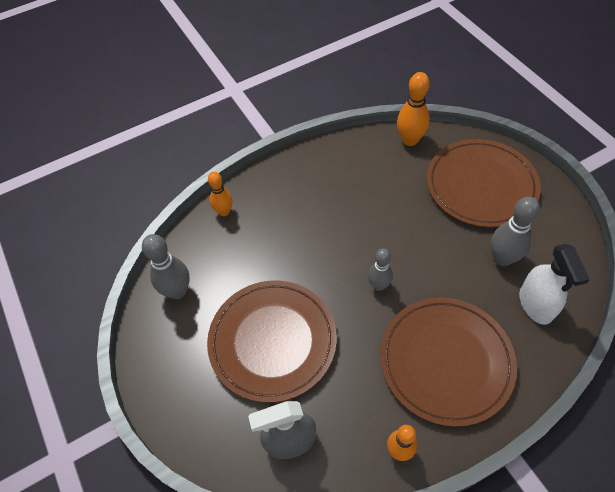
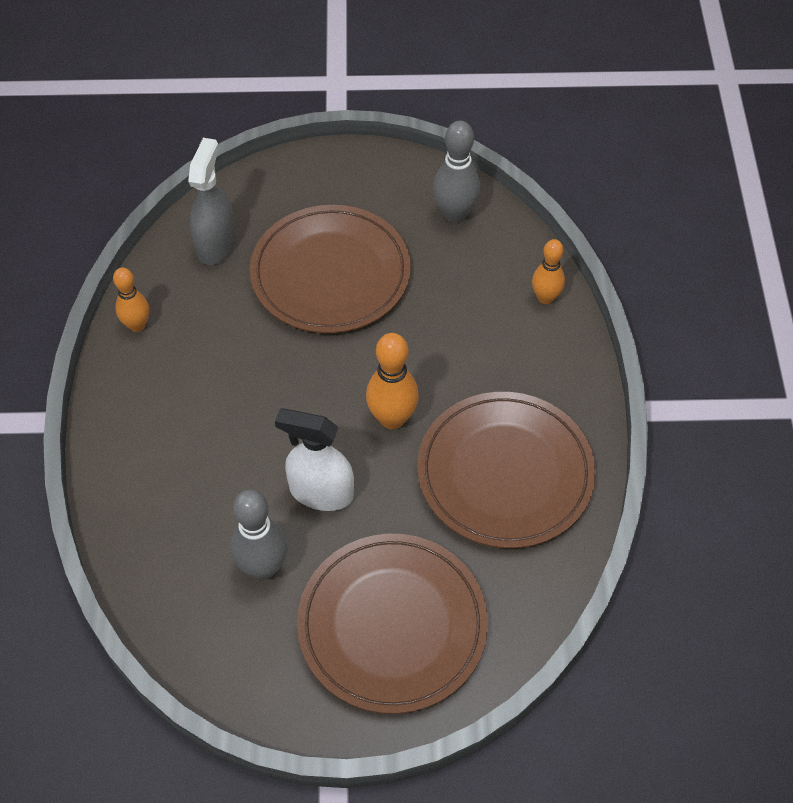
camera: 115 degrees right, 0 degrees up
grey bowling pin [368,248,393,291] -> none
brown plate [380,298,517,427] -> brown plate moved to [418,392,596,548]
orange bowling pin [397,72,430,146] -> orange bowling pin moved to [366,333,419,429]
white spray bottle [519,244,590,325] -> white spray bottle moved to [275,408,354,511]

